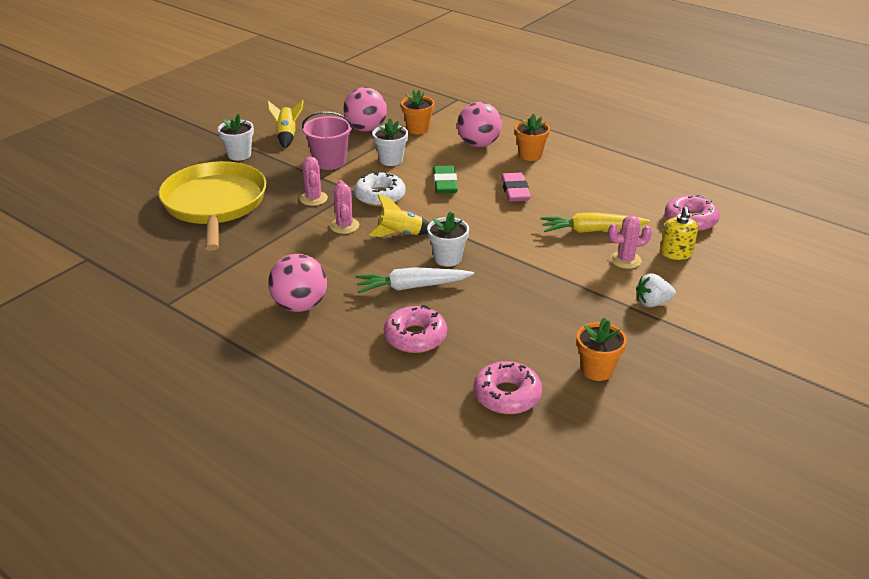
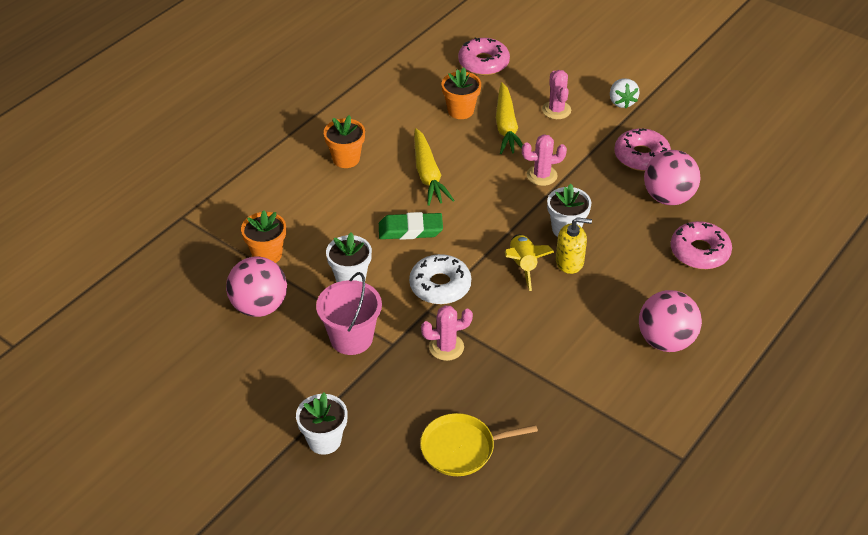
camera: 90 degrees left, 10 degrees up
yellow pan [158,161,266,251] -> yellow pan [420,413,538,476], size x0.52
yellow rocket [267,100,304,148] -> none
pink cactus [330,180,359,234] -> pink cactus moved to [522,134,567,186]
white carrot [355,267,474,293] -> none
pink ball [457,102,502,147] -> pink ball moved to [644,150,701,205]
pink donut [474,361,542,414] -> pink donut moved to [614,128,671,171]
pink eraser [501,173,531,201] -> yellow carrot [414,128,454,206]
orange flower pot [577,317,627,381] -> orange flower pot moved to [442,68,481,119]
yellow soap dispenser [660,206,698,260] -> yellow soap dispenser moved to [556,217,592,274]

